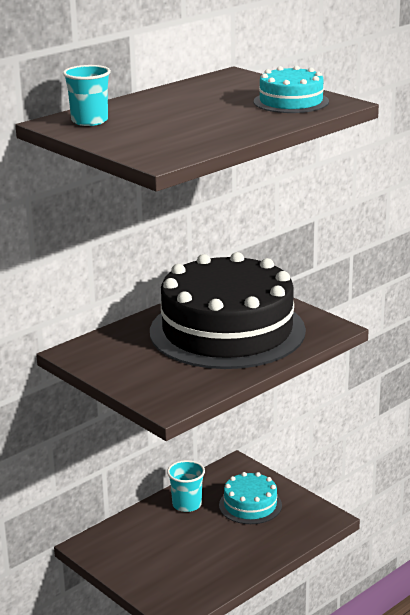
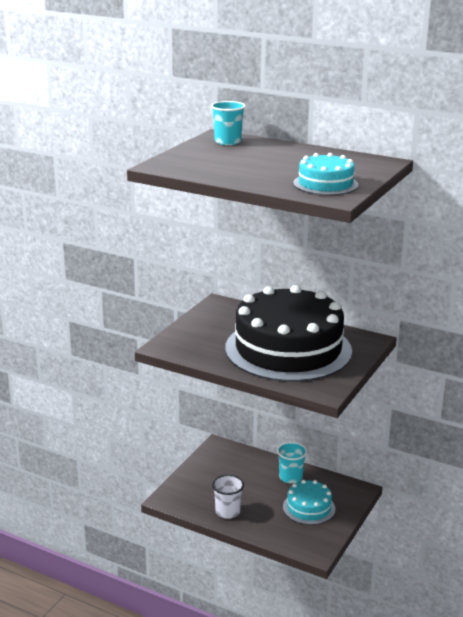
camera: 70 degrees right, 0 degrees up
none -> white cup [212,475,244,519]

